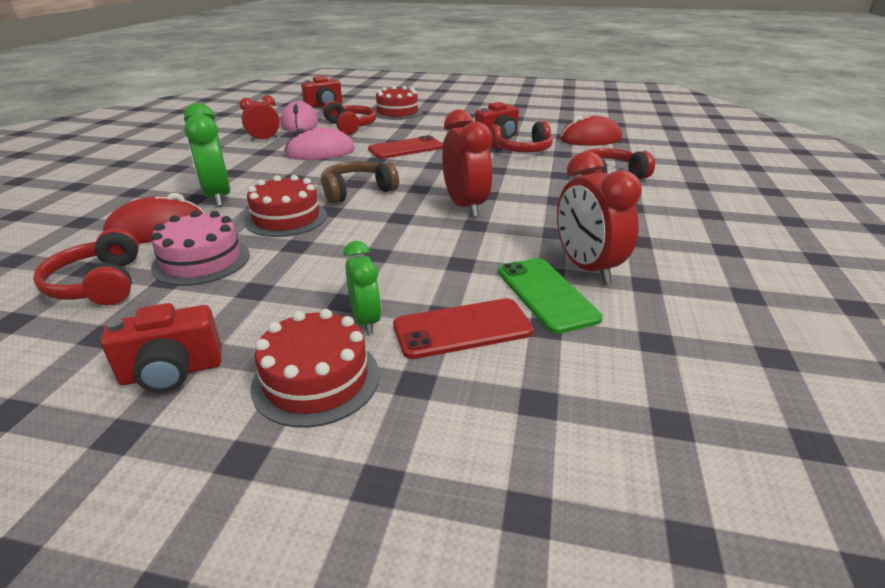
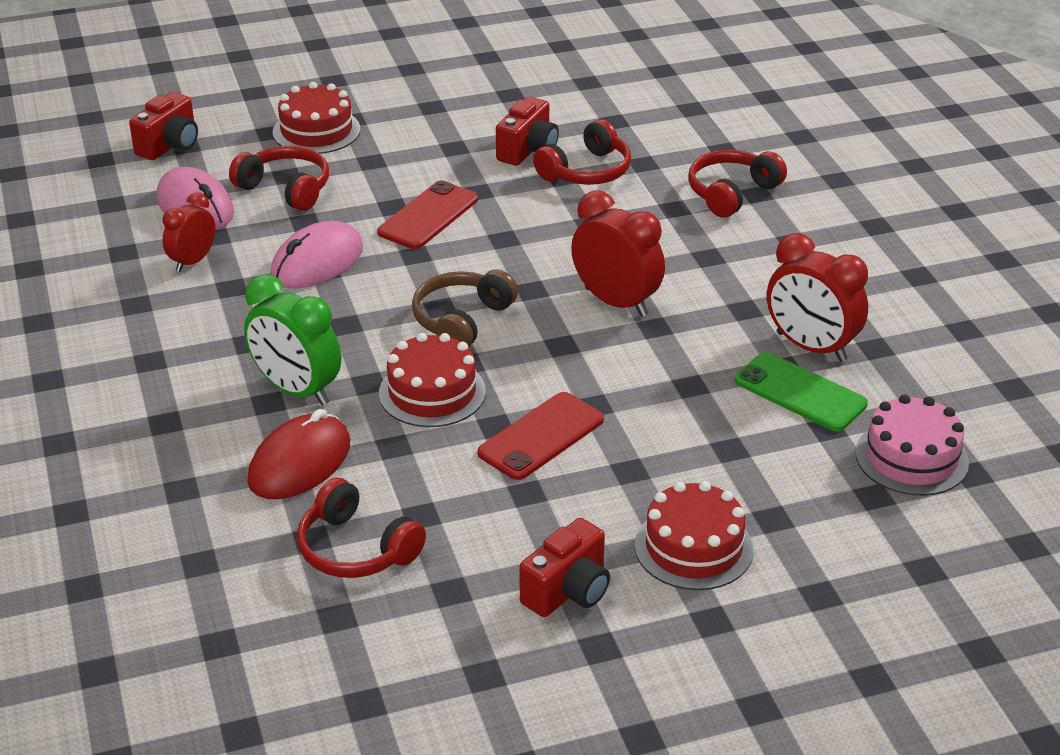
camera: 30 degrees left, 5 degrees up
pink cake [151,210,250,286] -> pink cake moved to [855,394,969,496]
green clock [343,241,381,335] -> none
red phone [393,298,534,359] -> red phone moved to [477,392,604,480]
red mouse [560,116,622,146] -> none

